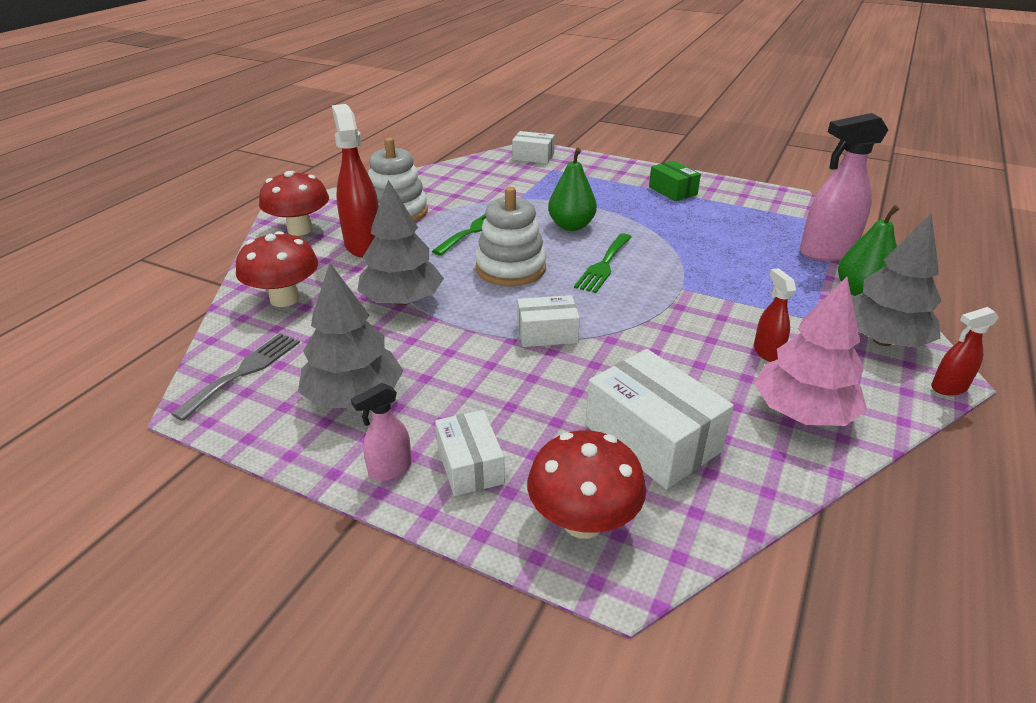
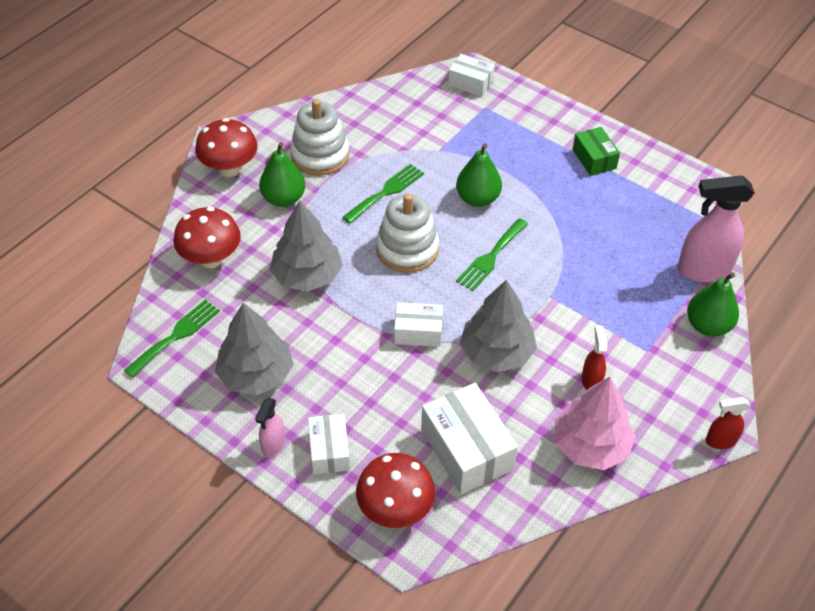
camera: 10 degrees right, 15 degrees up
grey fork [171,333,300,421] -> green fork [124,300,220,378]
red spray bottle [332,104,379,258] -> green pear [259,142,305,207]
pink spray bottle [351,383,412,481] -> pink spray bottle turned 45 degrees counterclockwise [255,398,285,457]
grey tree [852,214,941,348] -> grey tree moved to [460,280,537,372]

